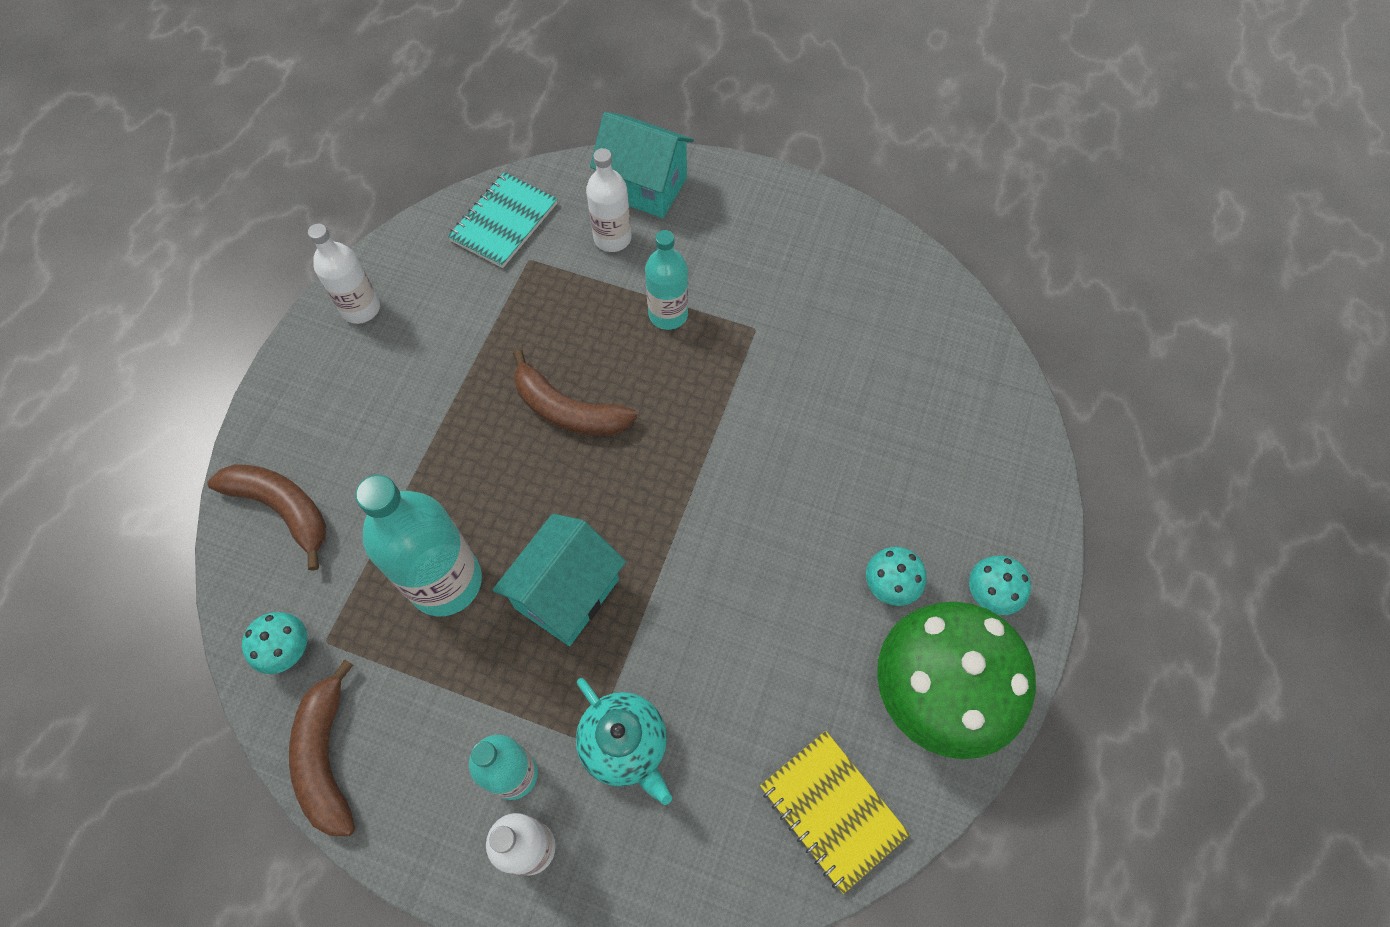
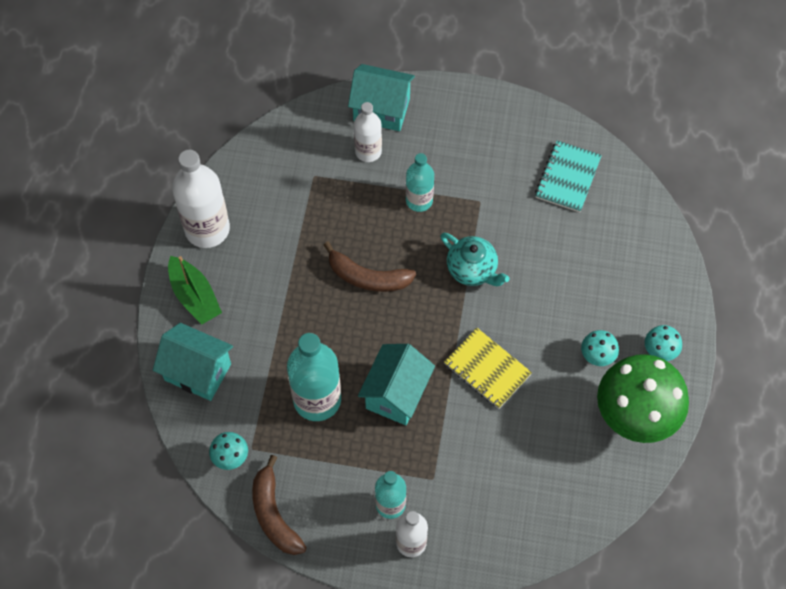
camera: 10 degrees left, 0 degrees up
brown banana [207,464,326,571] -> turquoise house [153,323,233,401]
white bottle [308,224,380,324] -> white bottle [172,150,230,248], size x1.65
turquoise notebook [447,172,557,268] -> turquoise notebook moved to [535,140,602,213]
turquoise teapot [576,678,672,805] -> turquoise teapot moved to [440,233,510,286]
yellow notebook [760,731,910,894] -> yellow notebook moved to [444,328,532,409]
none -> green boat [168,256,222,325]

